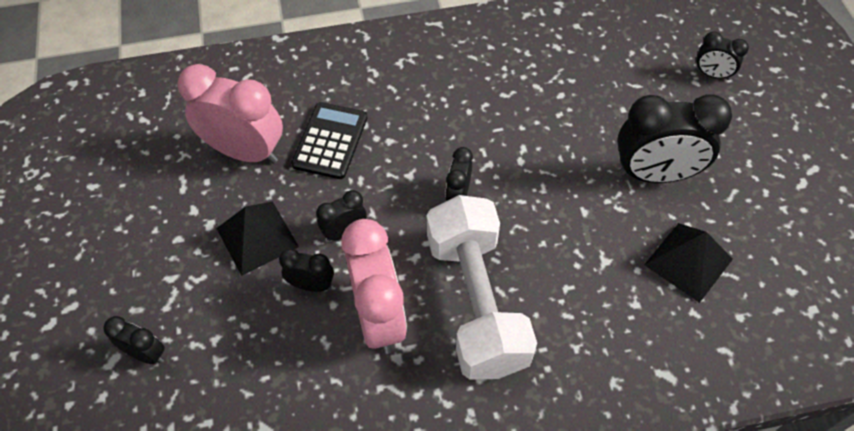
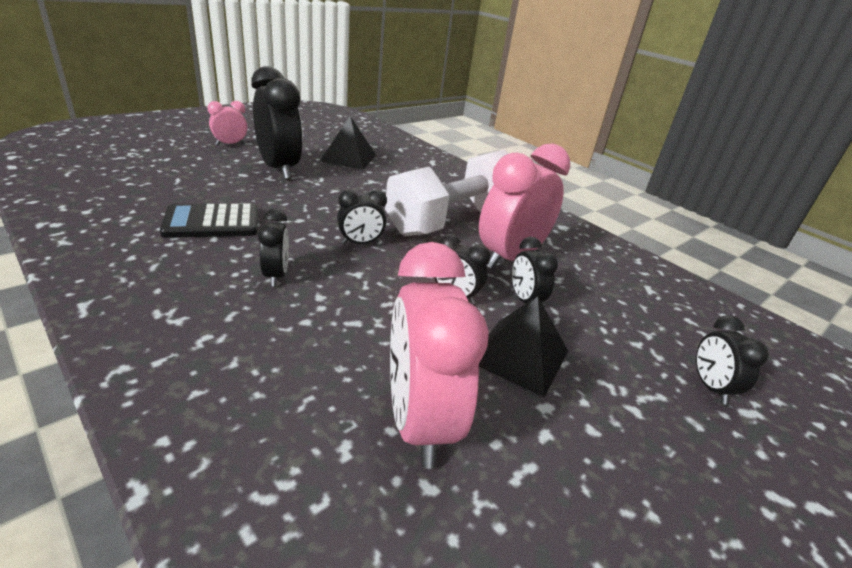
camera: 125 degrees left, 25 degrees down
black calculator [291,102,367,179] -> black calculator moved to [160,203,258,238]
black clock [696,31,749,80] -> black clock moved to [258,208,289,286]
none -> pink clock [208,101,248,145]

